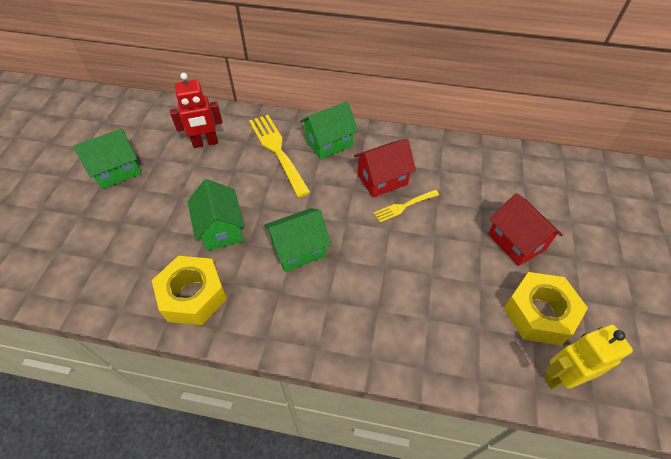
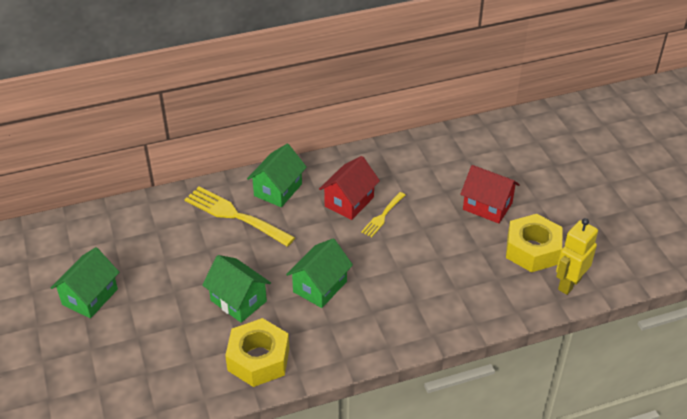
camera: 30 degrees left, 10 degrees down
red robot [170,73,223,148] -> none

